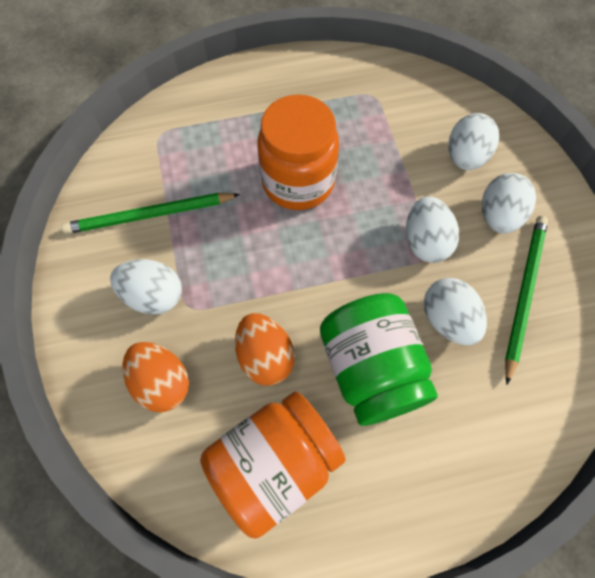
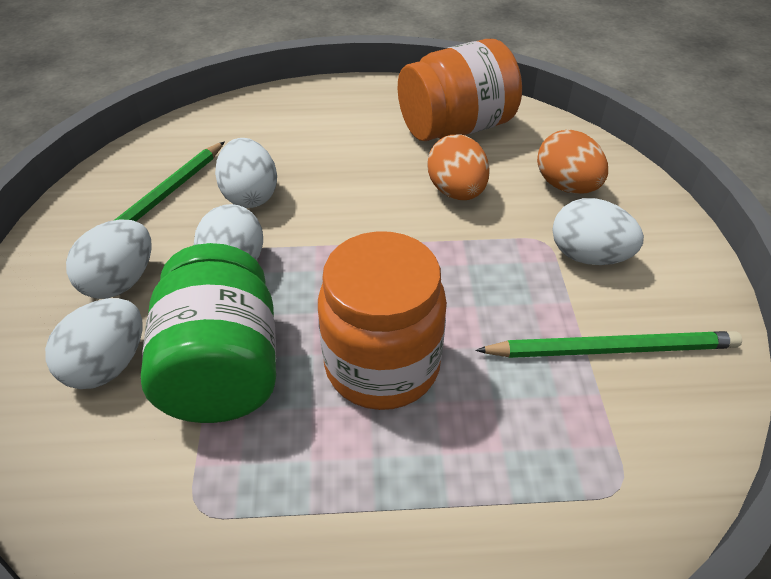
camera: 170 degrees left, 20 degrees down
green jar [320,293,437,426] -> green jar moved to [141,243,276,423]

